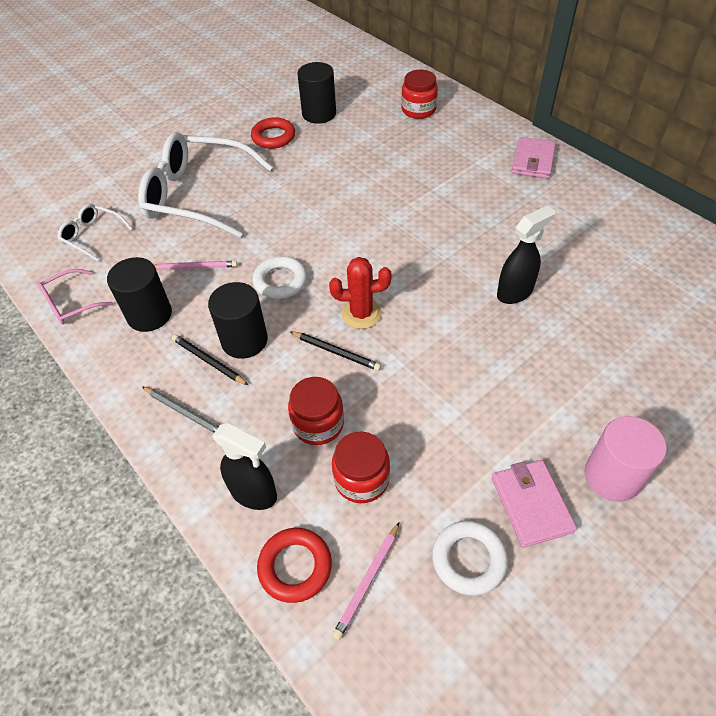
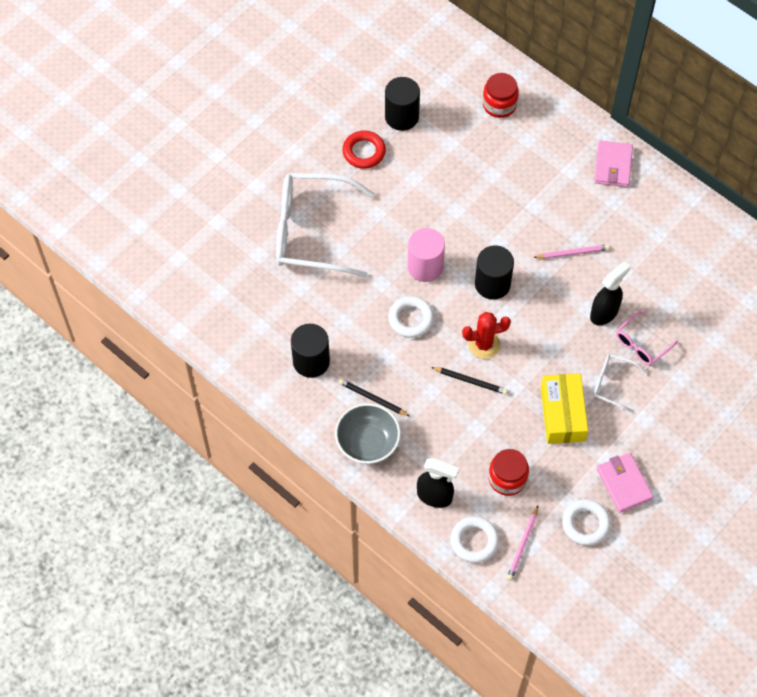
camera: 10 degrees left, 10 degrees up
pink glasses [38,269,113,324] -> pink glasses moved to [616,312,678,365]
white glasses [57,204,133,261] -> white glasses moved to [593,354,647,413]
grey pencil [142,386,219,433] -> grey bowl [335,403,400,464]
pink pencil [154,261,238,270] -> pink pencil moved to [533,244,610,259]
black cylinder [208,282,268,359] -> black cylinder moved to [475,245,514,300]
red ring [257,528,332,603] -> white ring [450,516,499,563]
red jar [288,377,344,445] -> none
pink cylinder [584,416,667,502] -> pink cylinder moved to [408,228,445,282]
none -> yellow box [541,374,588,444]

